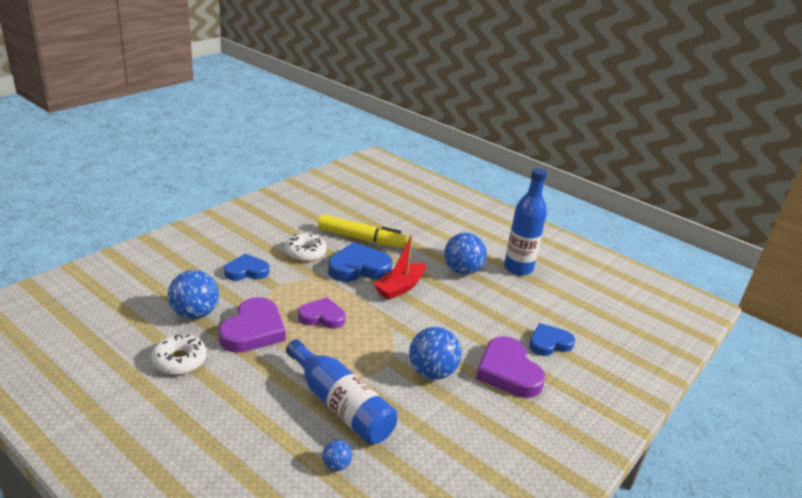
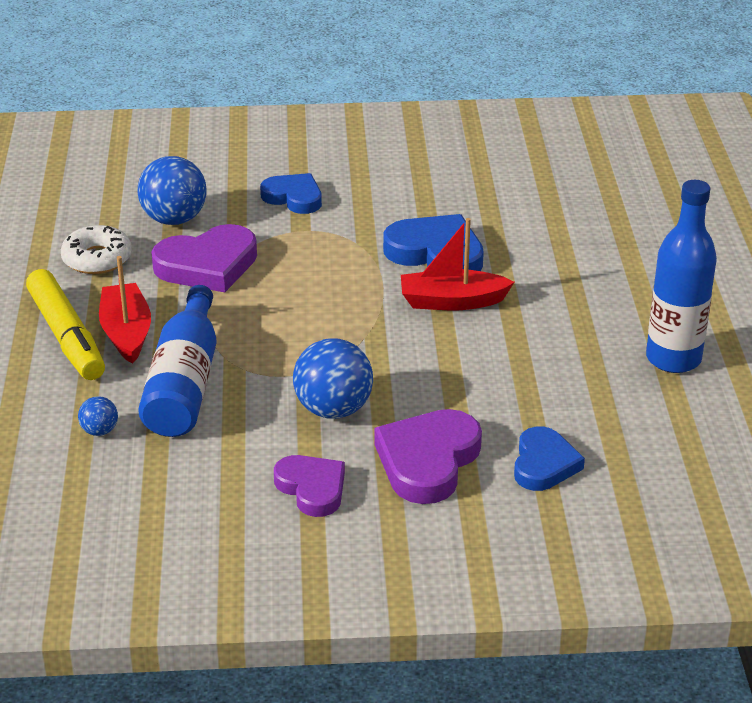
camera: 50 degrees right, 5 degrees up
white donut [285,233,327,262] -> none
purple heart [298,297,345,329] -> purple heart moved to [274,455,345,517]
yellow marker [318,215,407,248] -> yellow marker moved to [26,269,105,380]
blue ball [444,233,487,275] -> none
blue heart [529,323,575,356] -> blue heart turned 75 degrees clockwise [514,426,585,491]
none -> red boat [99,256,151,364]

